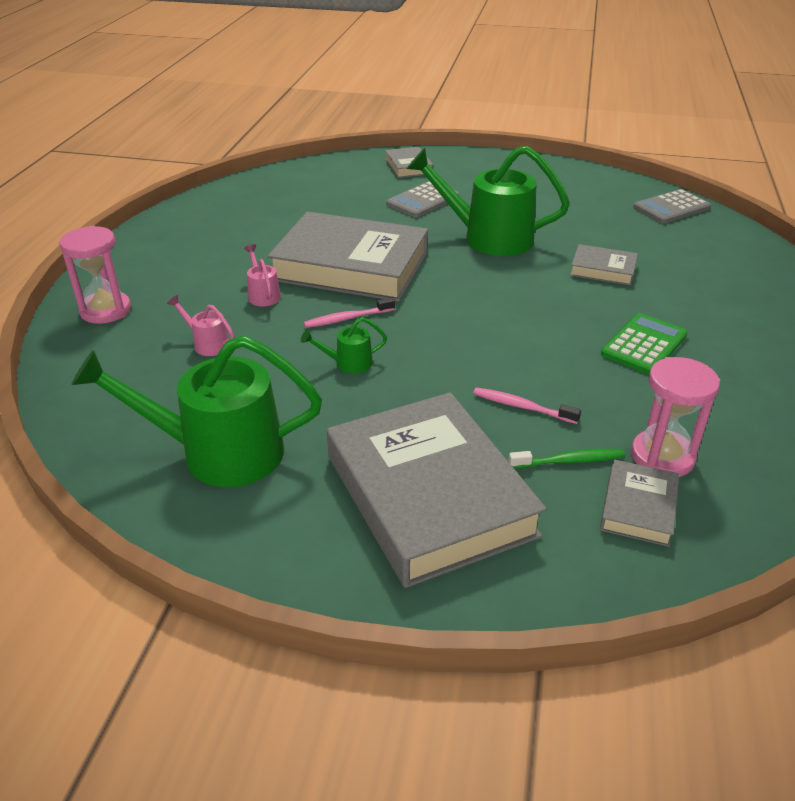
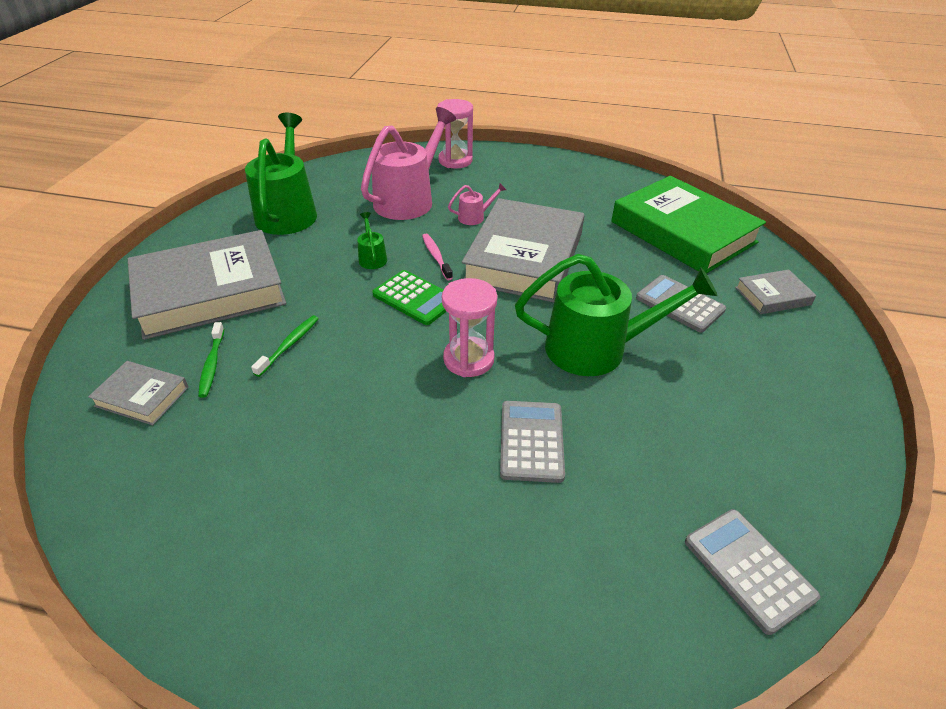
camera: 90 degrees right, 5 degrees up
pink watering can [167,295,234,356] -> pink watering can [361,107,456,220], size x2.34
green watering can [407,146,570,256] -> green watering can turned 75 degrees clockwise [515,254,718,376]
pink toothbrush [473,387,581,424] -> green toothbrush [251,315,319,377]
grey book [570,244,638,286] -> grey calculator [500,401,565,483]
green calculator [601,313,687,375] -> green calculator moved to [372,270,447,325]
pink hourglass [631,357,720,477] -> pink hourglass moved to [442,278,497,377]
none -> green book [611,176,766,274]

